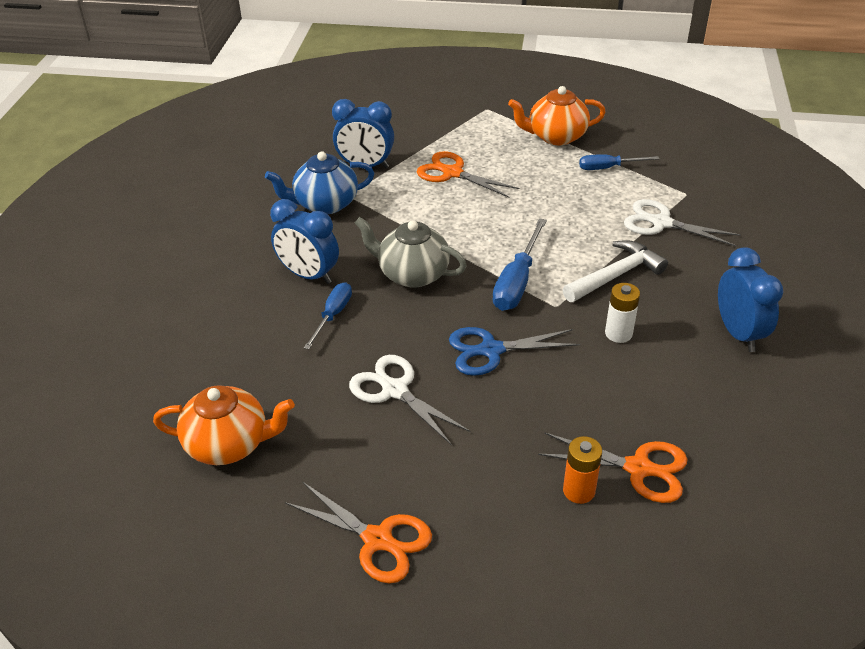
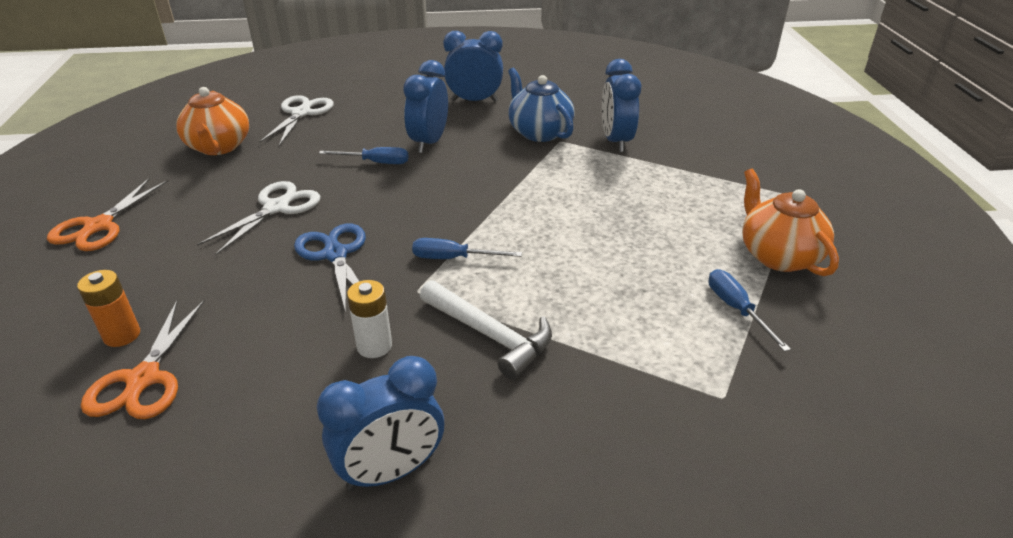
camera: 75 degrees right, 5 degrees down
grey teapot [355,217,467,288] -> none
orange scissors [417,151,519,198] -> none
blue screwdriver [492,218,547,311] -> blue screwdriver [412,238,522,259], size x0.65
white scissors [624,199,741,246] -> white scissors moved to [259,95,334,146]
none -> blue clock [443,31,503,102]

